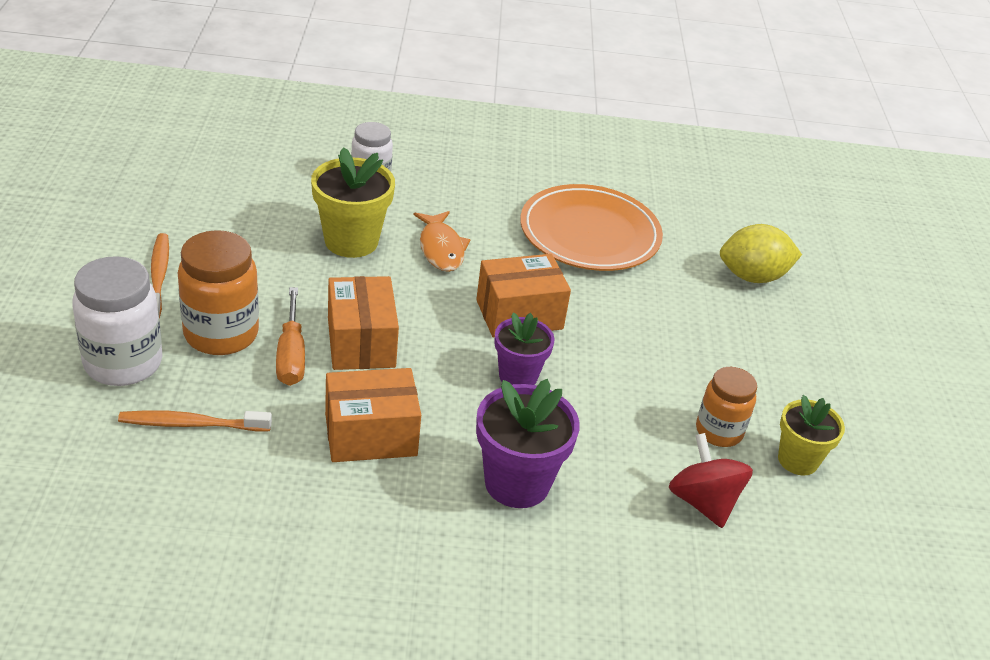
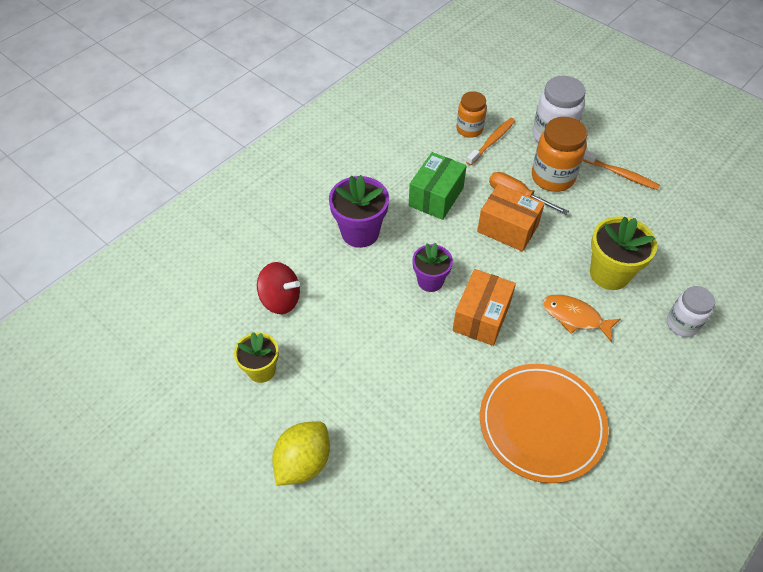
camera: 135 degrees right, 15 degrees up
orange box [325,368,421,462] -> green box [409,152,467,220]
orange jar [696,367,757,447] -> orange jar moved to [457,91,487,138]
yellow lemon [720,224,802,283] -> yellow lemon moved to [272,421,330,486]

